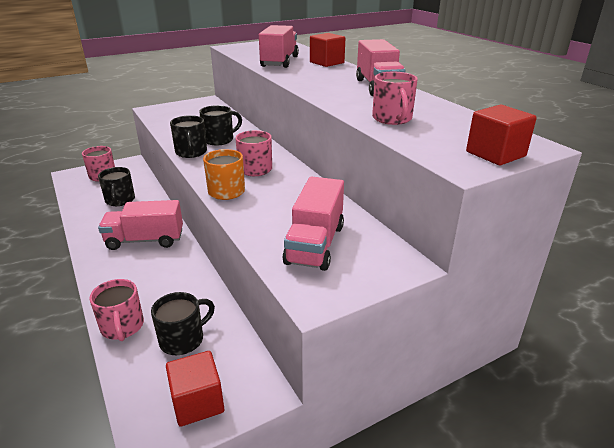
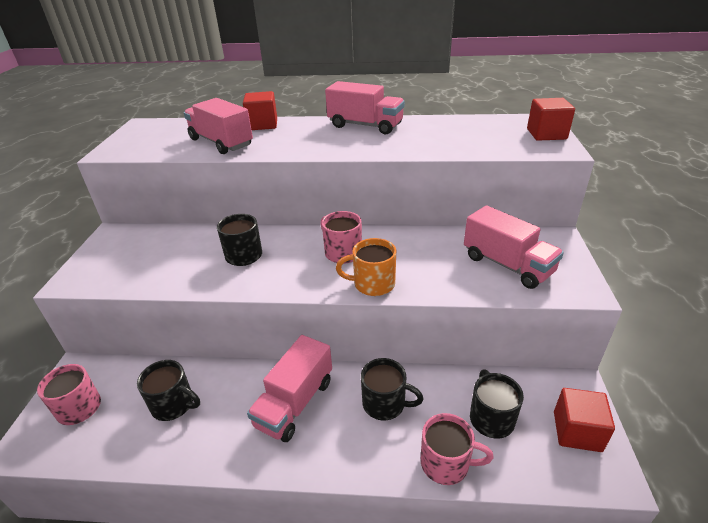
camera: 55 degrees left, 5 degrees up
black mug [170,115,207,158] -> black mug moved to [361,358,423,420]
pink mug [372,72,418,125] -> none

